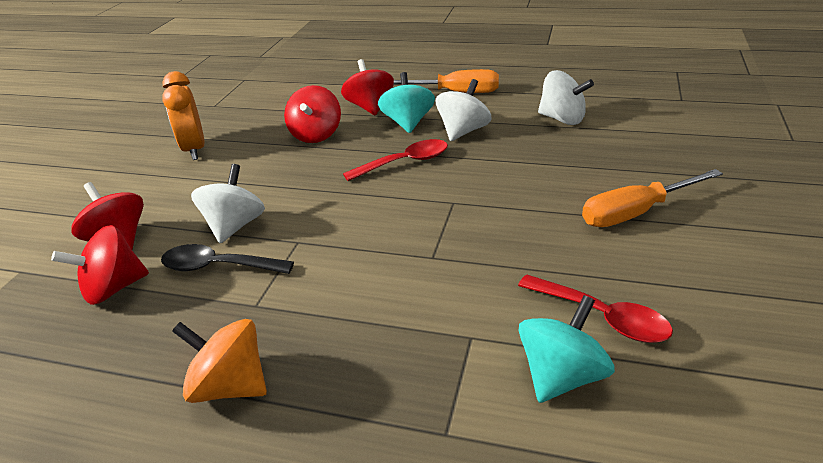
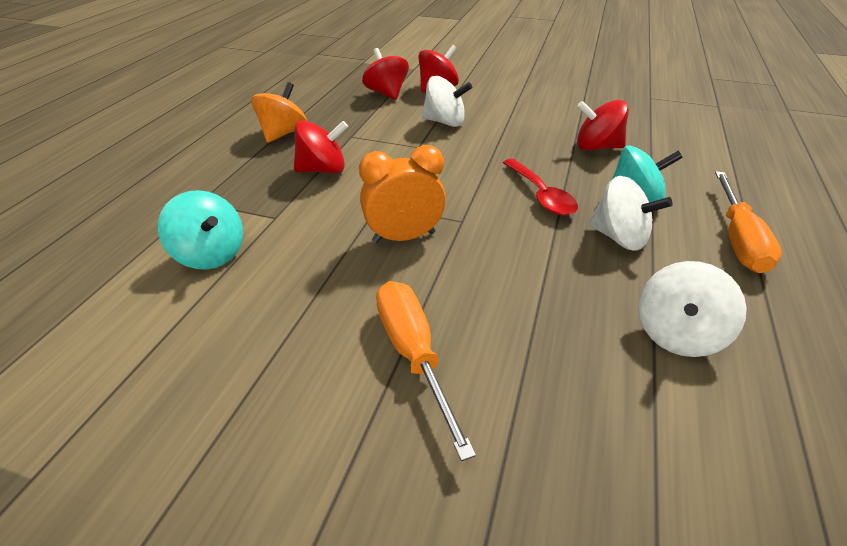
camera: 90 degrees right, 5 degrees up
black spoon [161,244,294,274] -> none
orange clock [162,71,205,160] -> orange clock moved to [359,145,446,243]
red spinning top [341,59,394,115] -> red spinning top moved to [294,121,348,174]
red spoon [518,275,673,343] -> none

